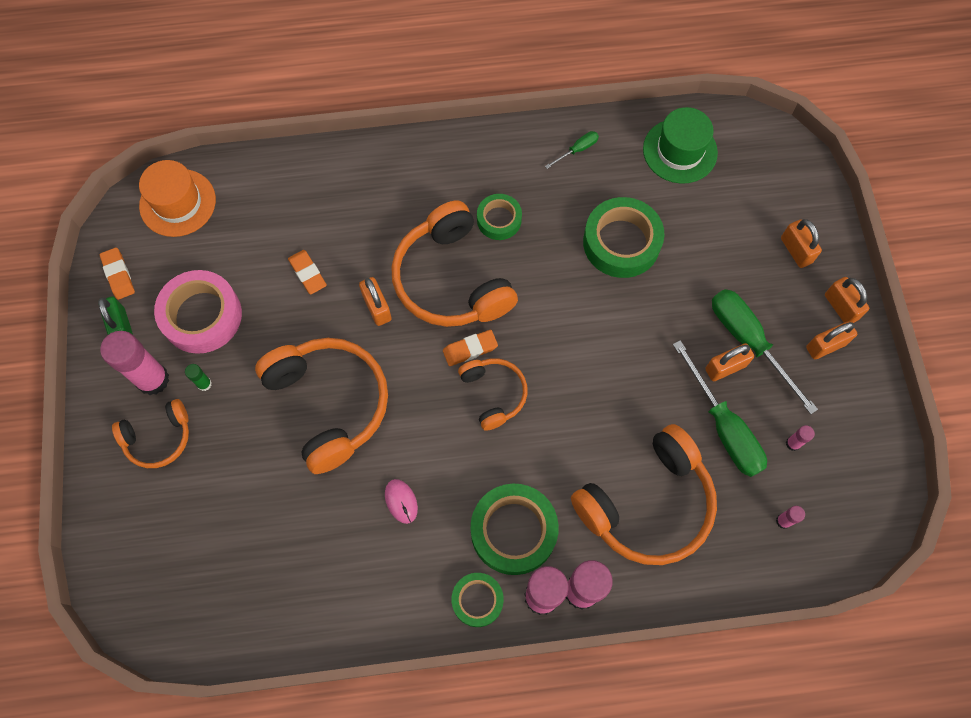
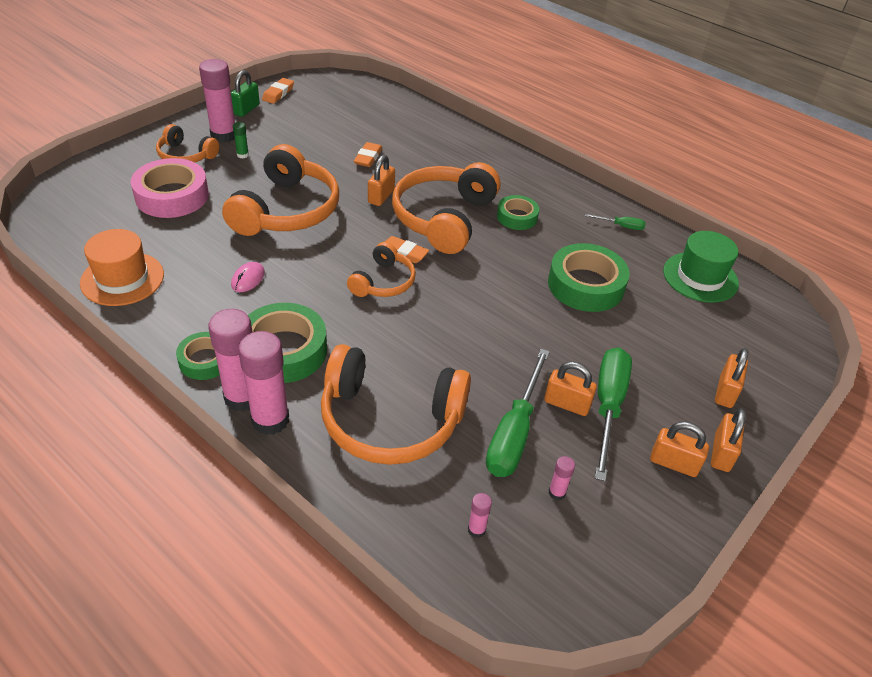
camera: 45 degrees right, 25 degrees down
orange hat [139,160,216,237] -> orange hat moved to [80,229,164,306]
pink tape [154,270,242,354] -> pink tape moved to [131,158,209,218]

